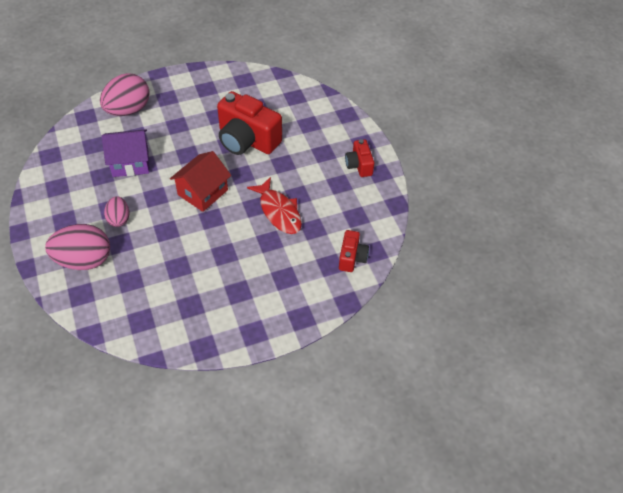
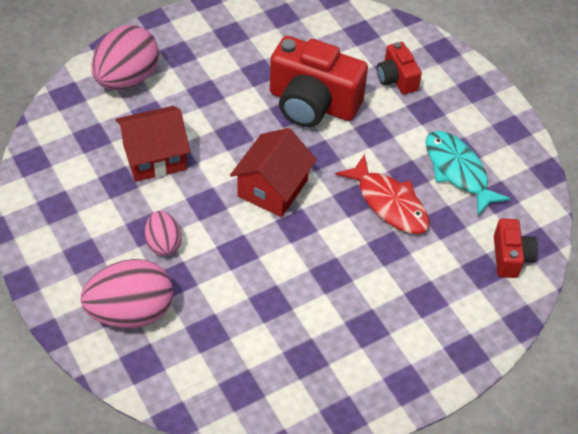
camera: 10 degrees left, 0 degrees up
purple house [102,129,149,177] -> red house [115,106,190,182]
red camera [345,139,374,177] -> red camera moved to [377,42,422,94]
none -> turquoise fish [426,131,511,215]

